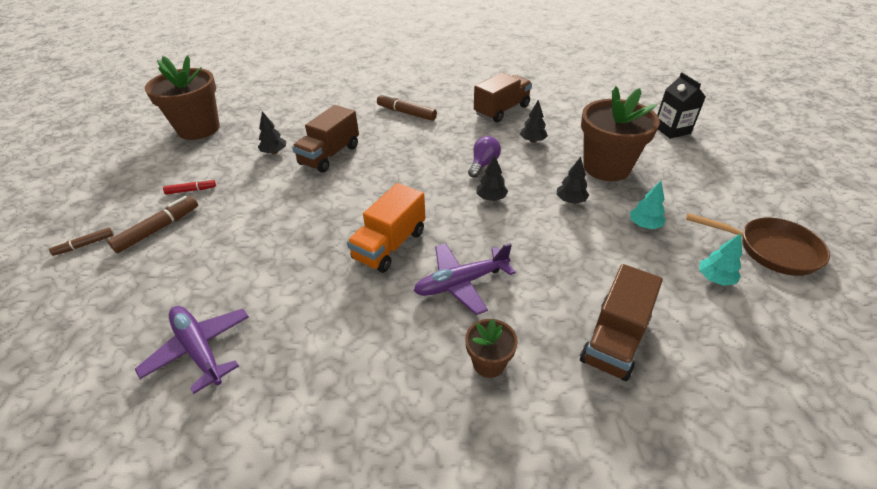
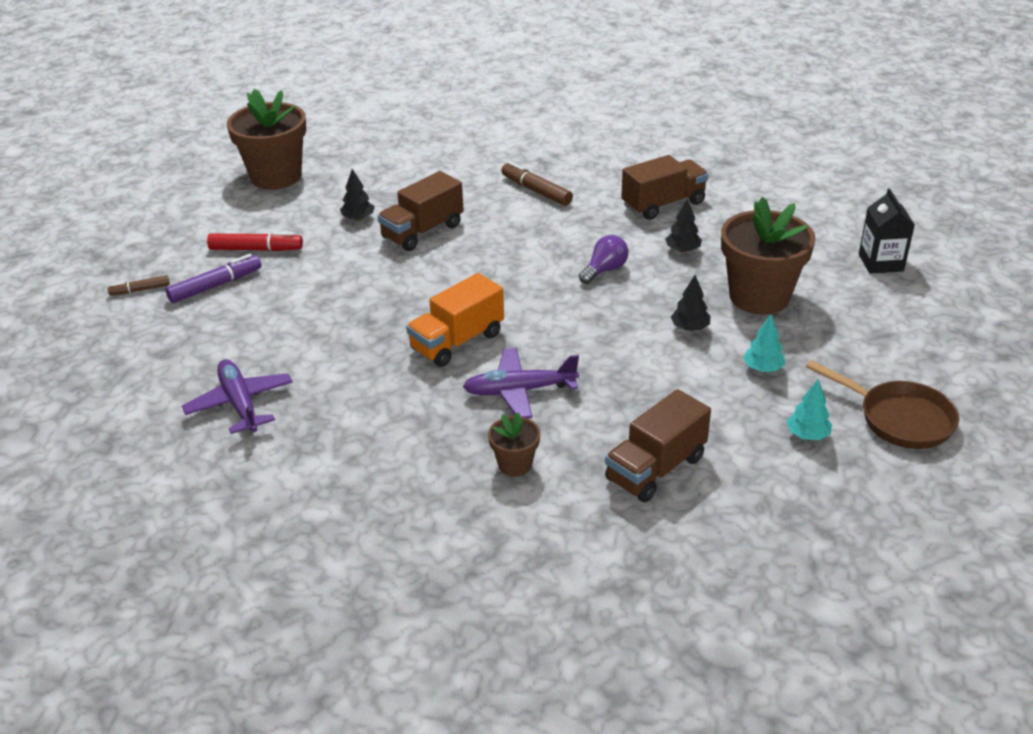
camera: 15 degrees right, 5 degrees down
brown marker [107,196,198,253] -> purple marker [166,254,261,303]
red marker [163,179,216,194] -> red marker [207,232,303,251], size x1.66
black tree [476,155,508,201] -> none

